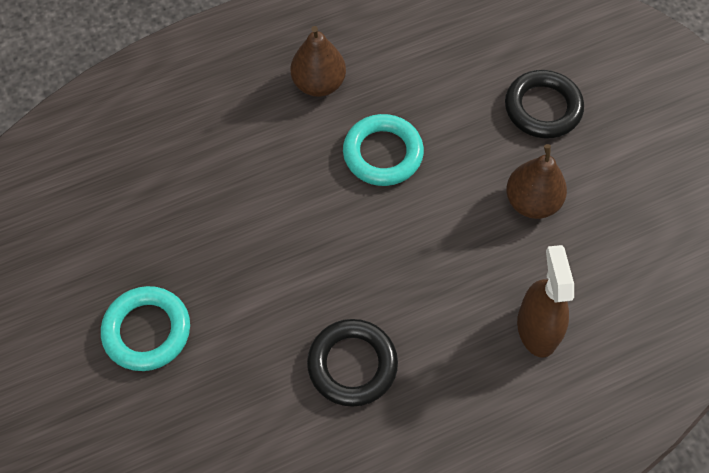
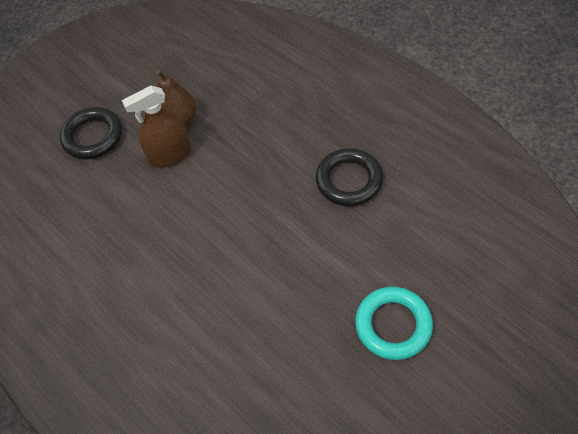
camera: 105 degrees left, 5 degrees down
brown pear [291,26,346,97] -> none
turquoise ring [343,114,424,186] -> none
brown spray bottle [517,245,574,358] -> brown spray bottle moved to [122,85,191,168]

